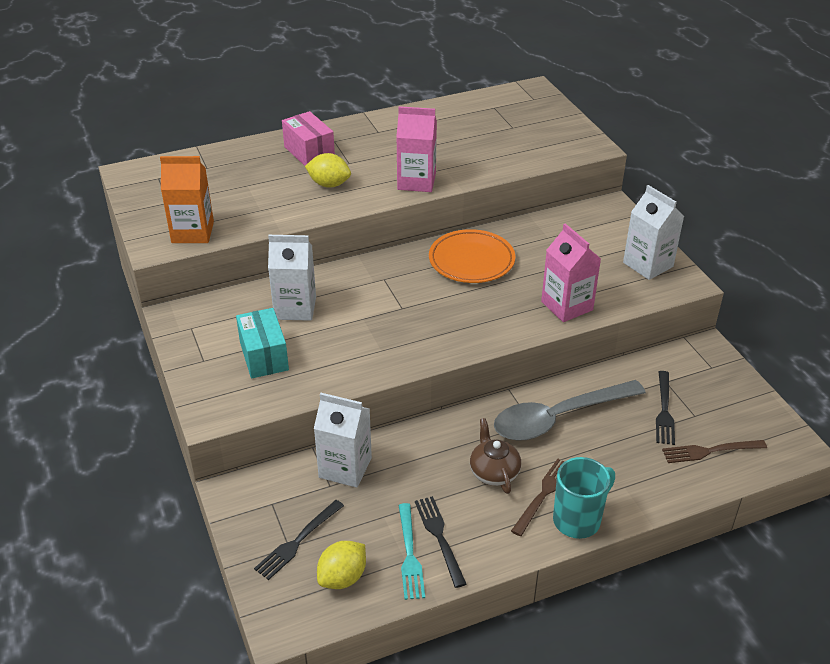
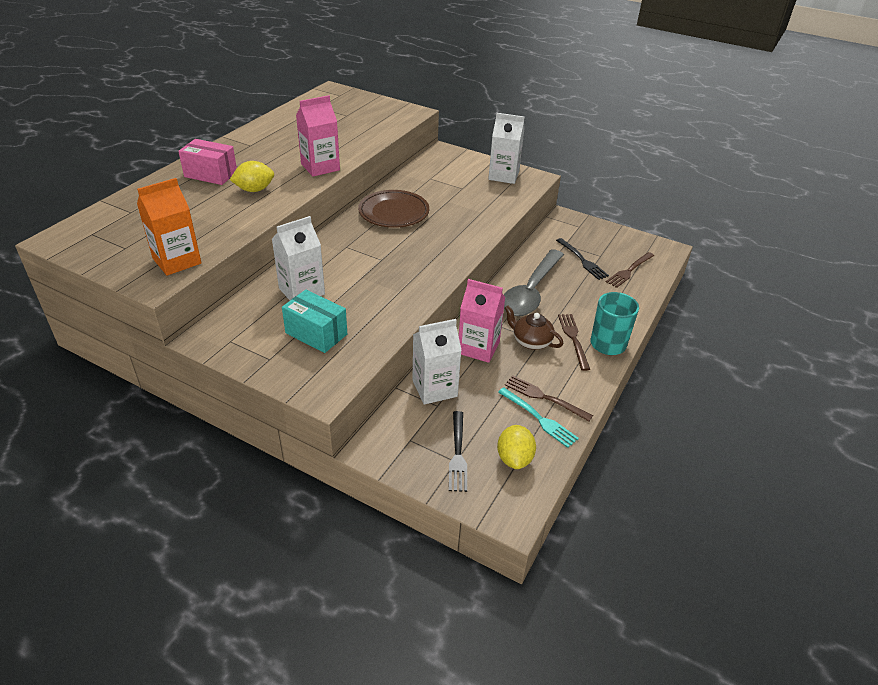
camera: 40 degrees left, 0 degrees up
black fork [415,496,466,588] -> brown fork [505,375,593,421]
orange plate [429,229,515,283] -> brown plate [358,190,429,228]
pink carton [541,223,601,322] -> pink carton moved to [459,279,505,363]

